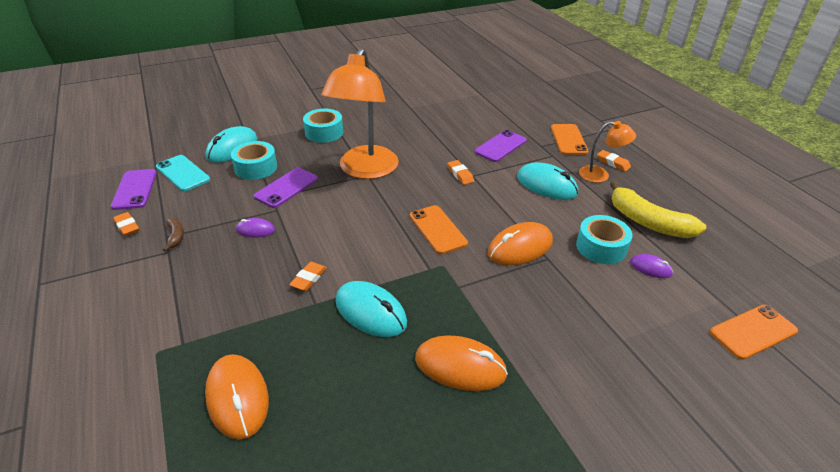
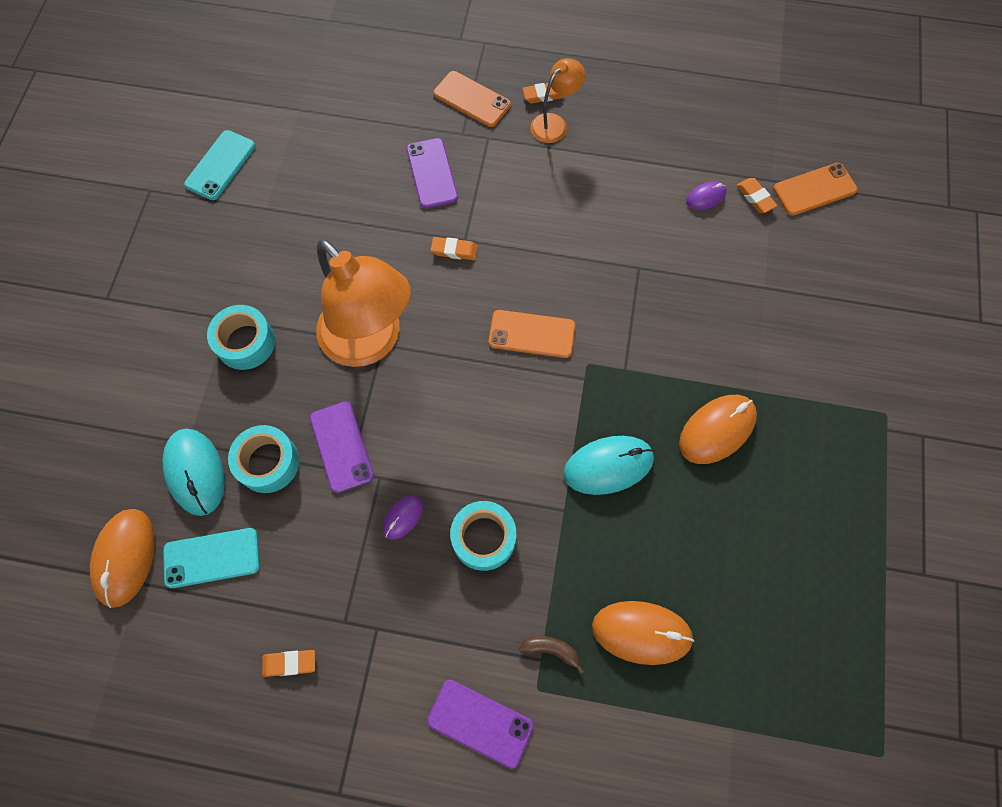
camera: 55 degrees left, 30 degrees up
purple phone [111,169,157,210] -> purple phone moved to [427,680,534,768]
brown banana [163,218,184,252] -> brown banana moved to [519,636,584,674]
orange eraser [289,262,327,291] -> orange eraser moved to [737,178,777,213]
orange mouse [488,222,553,265] -> orange mouse moved to [90,509,155,608]
turquoise mouse [517,163,578,200] -> none
turquoise tape [576,215,633,264] -> turquoise tape moved to [450,501,516,571]
yellow banana [610,181,706,238] -> none
orange phone [710,305,798,360] -> orange phone turned 60 degrees clockwise [773,163,858,216]
none -> turquoise phone [184,130,255,200]

